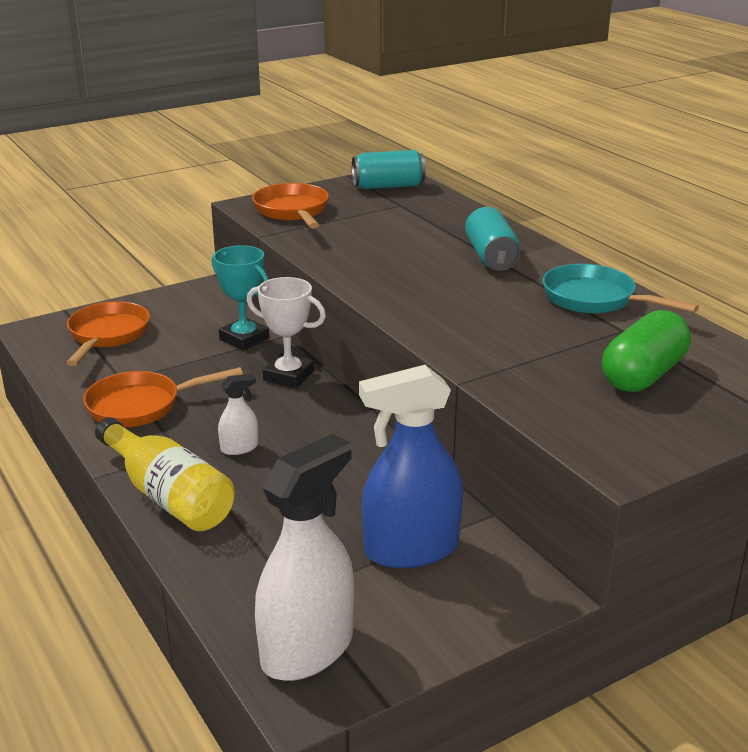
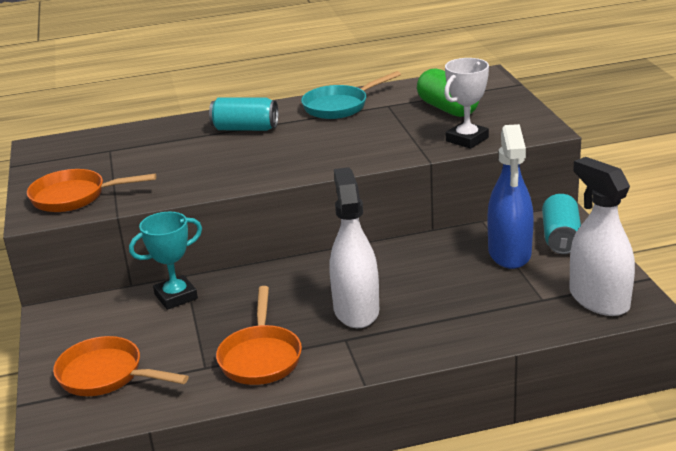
camera: 70 degrees left, 0 degrees up
yellow bottle [95,417,235,531] -> none
white spray bottle [218,374,258,455] -> white spray bottle [329,167,379,328], size x2.19
white trophy [247,277,326,388] -> white trophy moved to [444,58,489,149]
turquoise can [352,150,426,189] -> turquoise can moved to [542,194,581,254]

